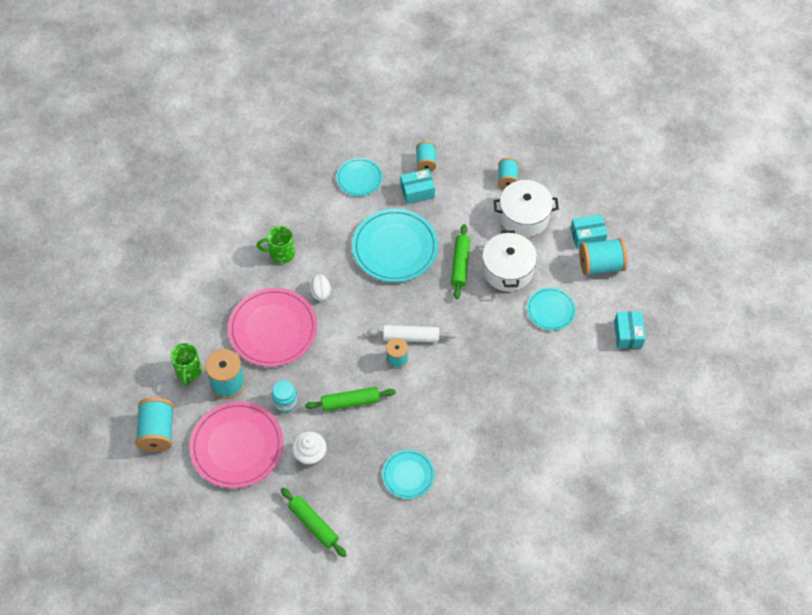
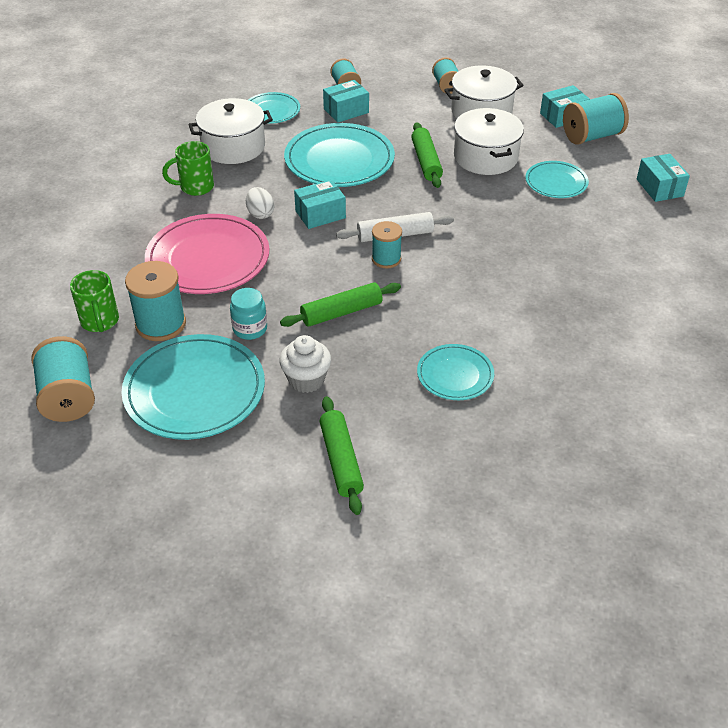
camera: 15 degrees left, 15 degrees down
pink plate [190,401,283,488] -> turquoise plate [121,334,265,440]
green rolling pin [281,488,346,557] -> green rolling pin turned 45 degrees clockwise [320,396,364,515]
none -> white pot [188,98,273,164]
none -> turquoise box [294,180,346,229]

